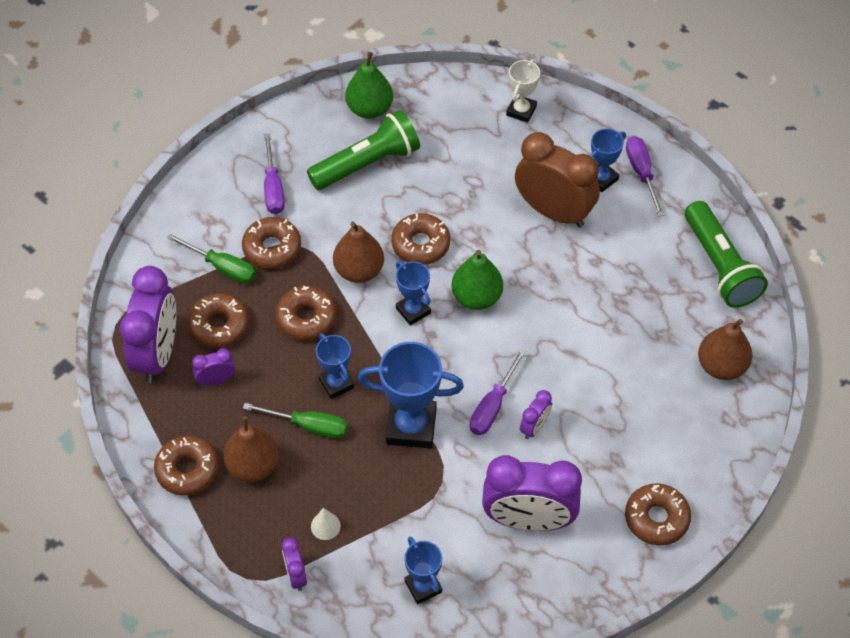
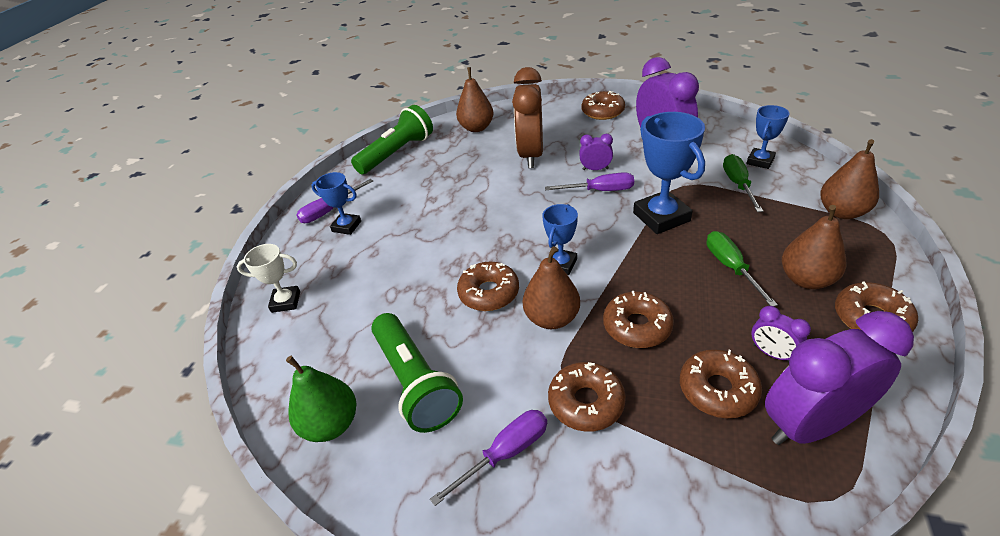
camera: 115 degrees left, 15 degrees down
green screwdriver [167,234,256,283] -> green screwdriver moved to [723,154,763,212]
purple clock [281,538,307,591] -> brown pear [820,139,879,219]
green flashlight [307,110,420,190] -> green flashlight turned 150 degrees counterclockwise [371,313,463,433]
white cone [311,508,341,540] -> none
blue trophy [316,333,354,399] -> none
green pear [452,250,503,310] -> none
brown clock [515,132,600,227] -> brown clock moved to [512,67,543,168]

